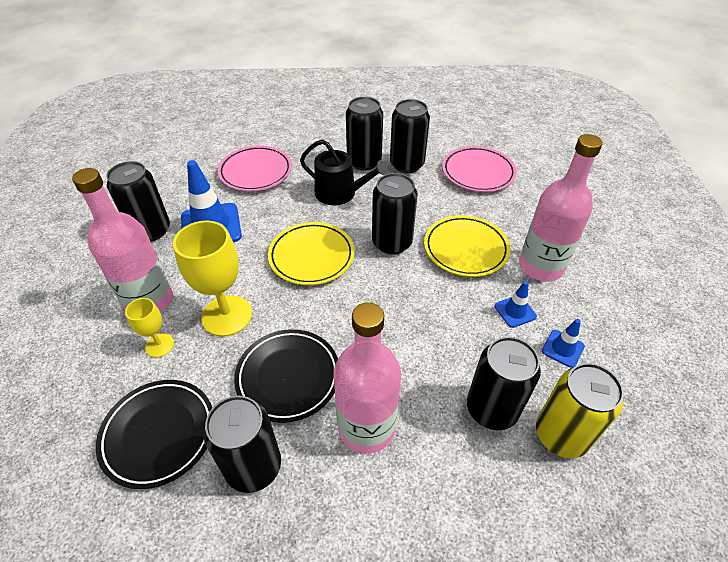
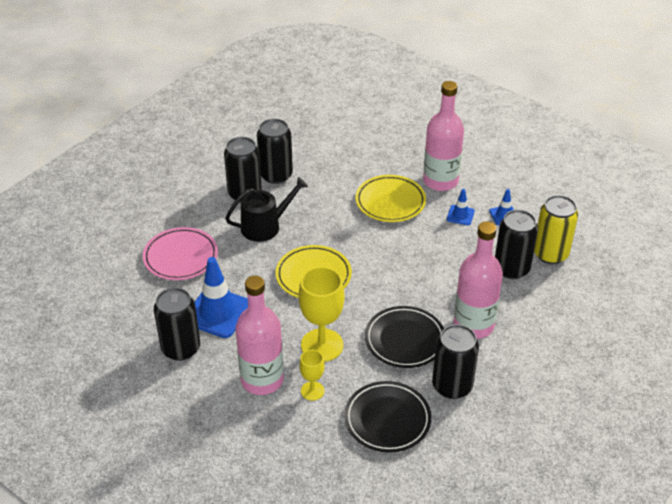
camera: 50 degrees left, 5 degrees down
black can [372,173,418,255] -> none
pink plate [442,146,517,192] -> none

